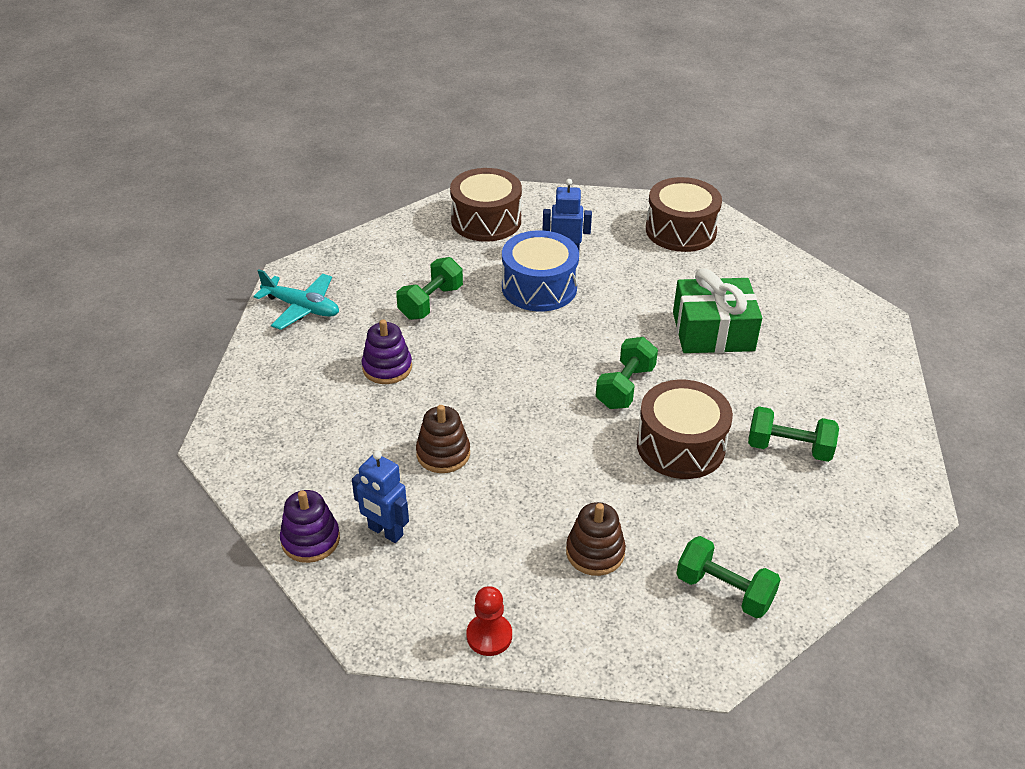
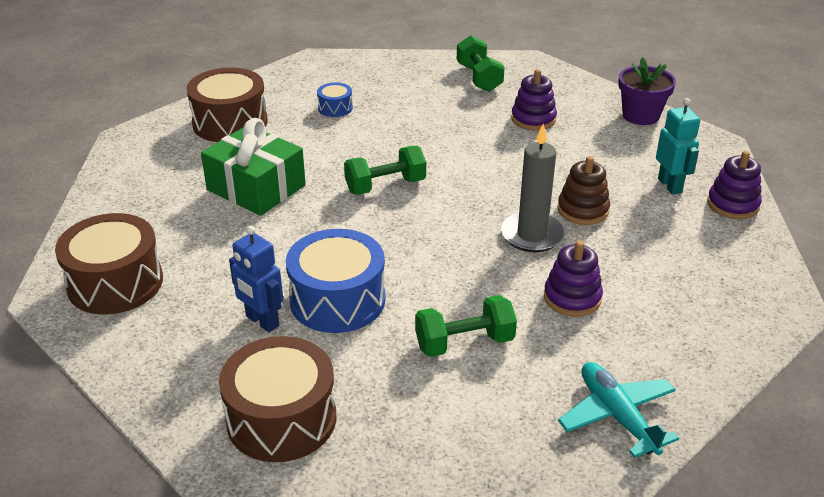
camera: 140 degrees left, 5 degrees down
blue robot [352,451,409,543] -> turquoise robot [656,98,700,195]
red pawn [466,586,512,656] -> purple flower pot [618,57,676,125]
brown stacking toy [566,502,626,576] -> purple stacking toy [511,69,557,131]
brown drum [637,379,733,479] -> brown drum moved to [186,68,268,142]
green dumbbell [748,406,839,462] -> blue drum [317,82,353,117]
none -> grey candle [501,124,565,253]

